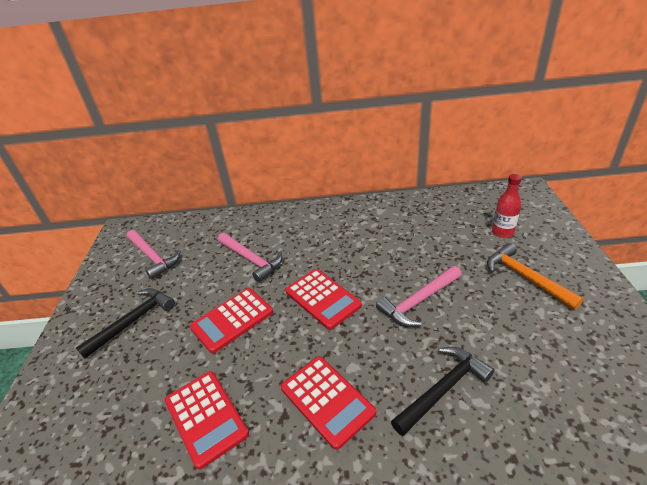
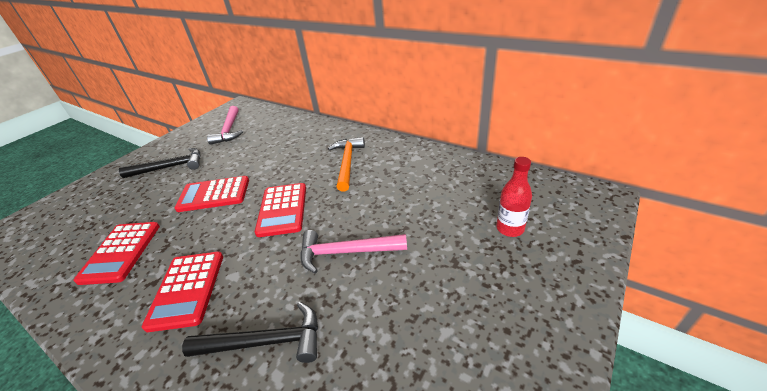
camera: 35 degrees right, 0 degrees up
pink hammer [218,233,283,283] -> none
orange hammer [487,243,584,310] -> orange hammer moved to [328,137,365,192]

